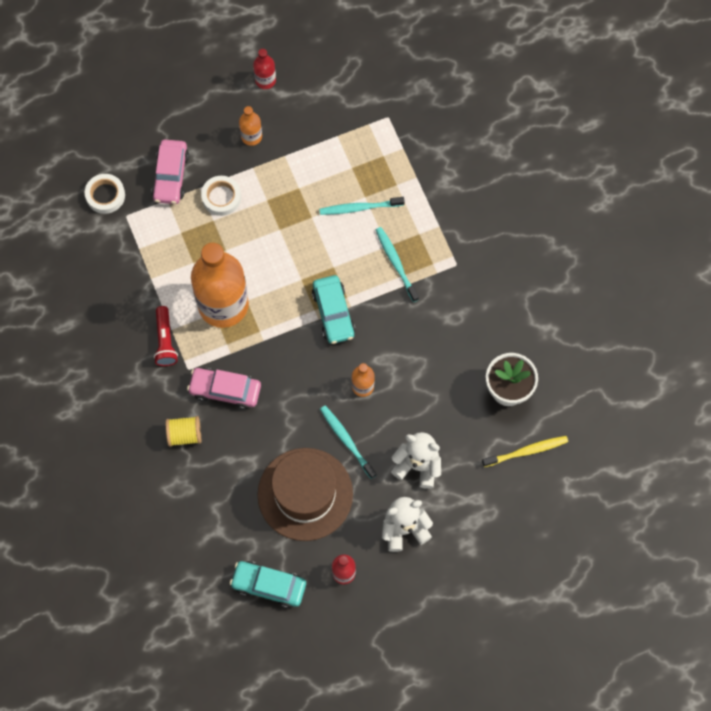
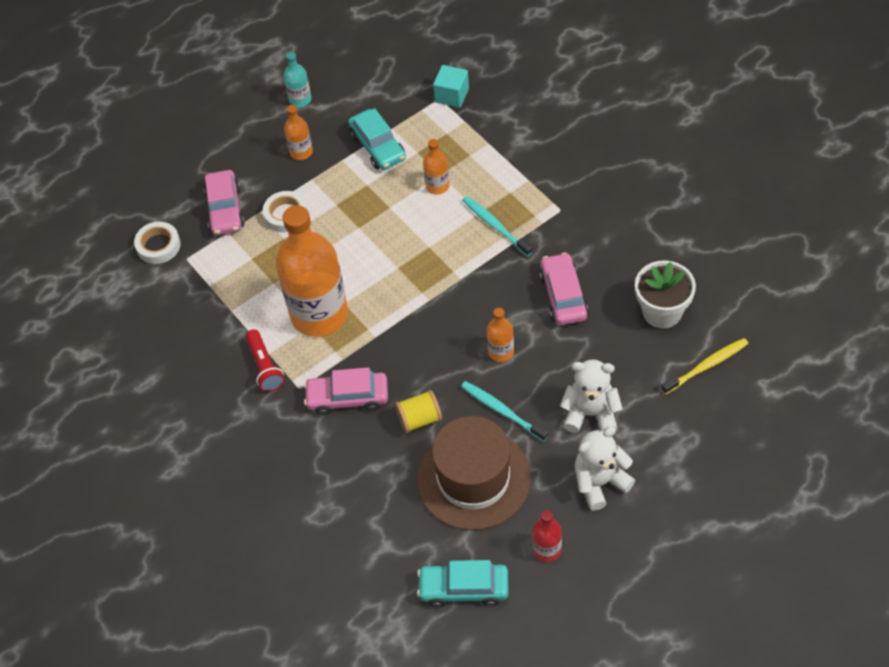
camera: 10 degrees left, 15 degrees down
yellow spool [166,416,201,447] -> yellow spool moved to [395,390,442,433]
red bottle [253,49,276,89] -> turquoise bottle [284,52,312,107]
turquoise car [312,275,355,344] -> turquoise car moved to [348,108,406,170]
turquoise toothbrush [319,197,405,215] -> orange bottle [423,139,450,194]
none -> turquoise cube [433,65,469,108]
none -> pink car [539,252,588,325]

